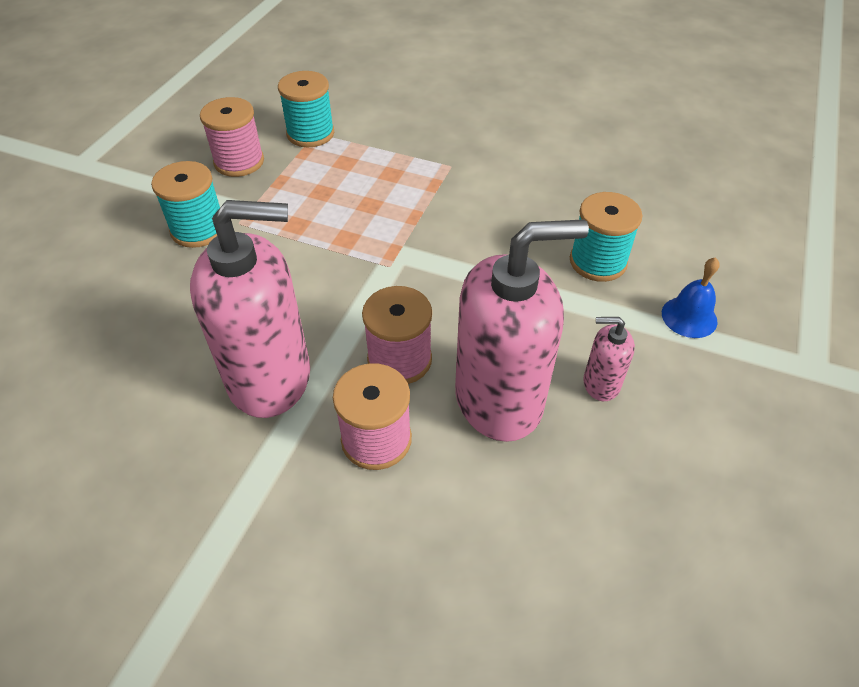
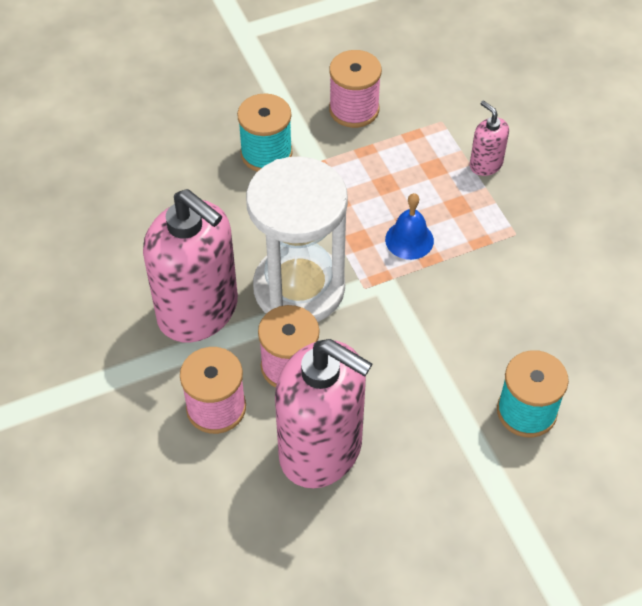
camera: 45 degrees right, 5 degrees up
turquoise spool [278,71,334,147] -> none
pink soap dispenser [583,317,635,401] -> pink soap dispenser moved to [470,101,509,176]
blue bell [662,257,719,338] -> blue bell moved to [385,193,434,260]
none -> white hourglass [246,156,348,322]

